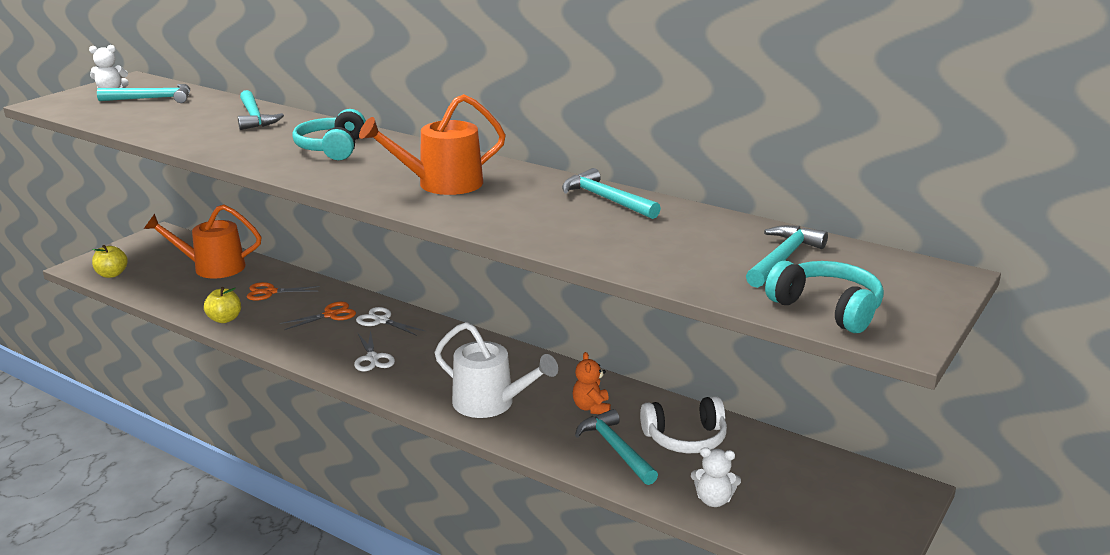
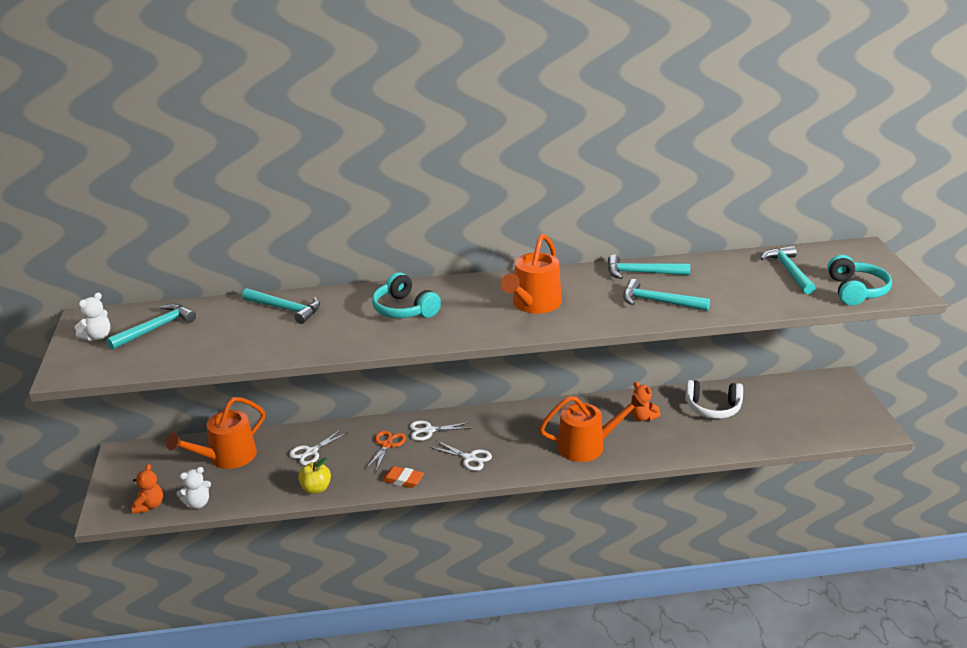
camera: 40 degrees left, 5 degrees up
yellow apple [92,244,128,278] -> orange teddy bear [132,464,163,514]
orange scissors [247,282,320,301] -> white scissors [289,429,348,465]
white watering can [435,322,558,418] -> orange watering can [539,393,645,462]
turquoise hammer [575,409,658,485] -> turquoise hammer moved to [623,279,710,311]
white headphones [640,396,727,453] -> white headphones turned 60 degrees clockwise [685,380,743,419]
white teddy bear [691,447,741,507] -> white teddy bear moved to [177,467,211,509]
turquoise headphones [765,261,884,333] -> turquoise headphones turned 90 degrees clockwise [827,255,892,306]
none -> orange eraser [382,466,424,488]

